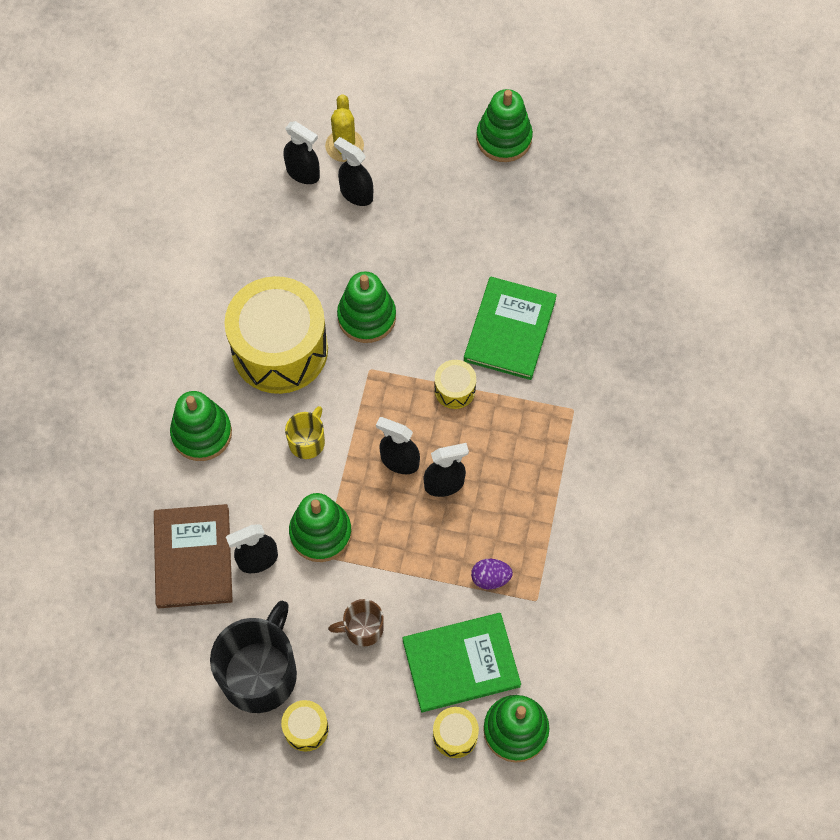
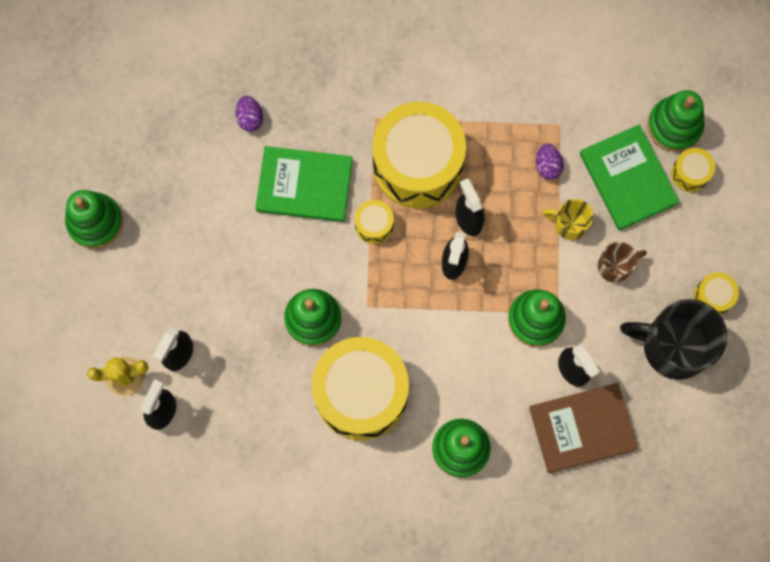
camera: 100 degrees left, 10 degrees up
yellow mug [285,406,325,459] -> yellow mug moved to [543,199,593,240]
brown mug [328,599,384,646] -> brown mug turned 90 degrees counterclockwise [598,242,647,283]
none -> purple egg [236,96,263,132]
none -> yellow drum [372,102,466,208]

